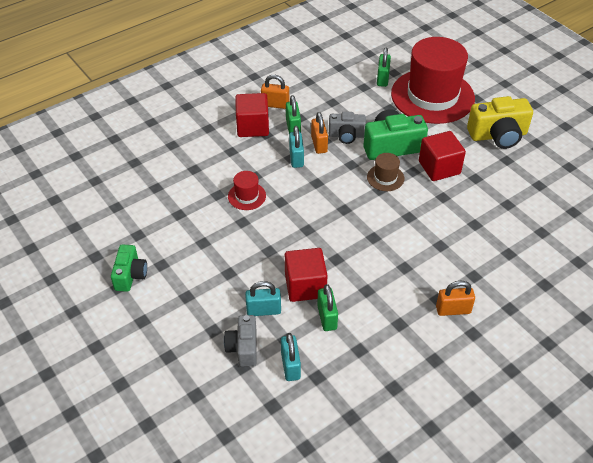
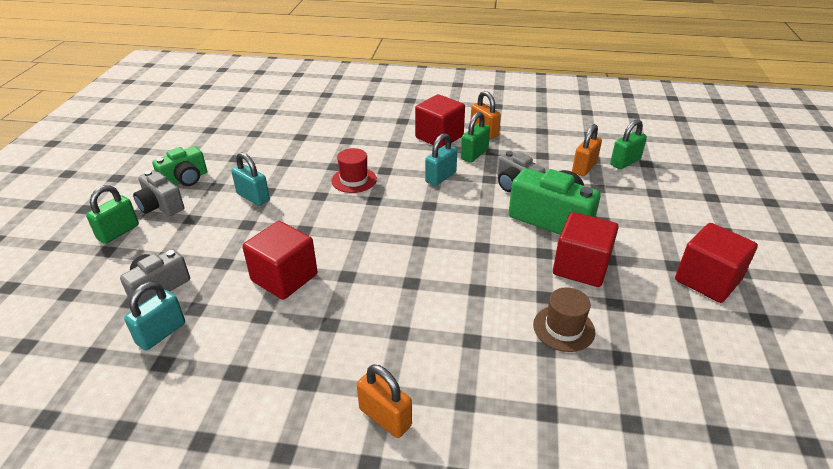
camera: 45 degrees right, 10 degrees down
turquoise padlock [245,281,281,316] -> turquoise padlock moved to [231,152,270,206]
orange padlock [311,112,328,154] -> orange padlock moved to [572,124,602,176]
green padlock [317,284,338,331] -> green padlock moved to [86,185,139,244]
brown hat [367,153,404,191] -> brown hat moved to [533,287,595,352]
red hat [391,37,475,124] -> none
yellow camera [467,96,533,149] -> red cube [675,223,758,303]
none -> grey camera [133,170,184,216]

